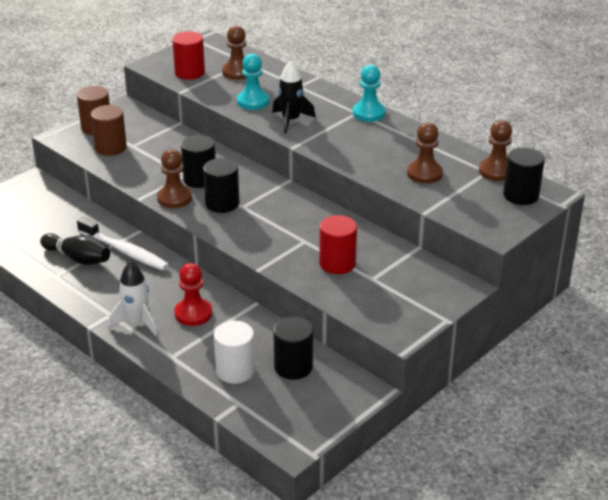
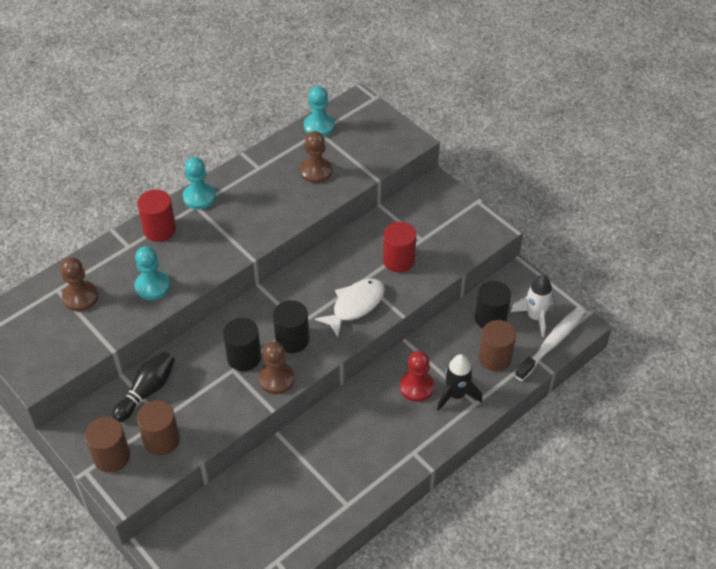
camera: 85 degrees left, 15 degrees up
black bowling pin [40,233,110,265] -> black bowling pin moved to [112,351,175,422]
white toothbrush [77,217,169,271] -> white toothbrush moved to [515,307,585,381]
white rocket [108,262,157,336] -> white rocket moved to [511,275,553,337]
red cylinder [172,31,205,80] -> red cylinder moved to [137,190,176,242]
white cylinder [214,321,255,384] -> brown cylinder [479,320,516,371]
black rocket [272,61,316,134] -> black rocket moved to [437,354,482,411]
brown pawn [479,120,512,181] -> turquoise pawn [304,86,335,137]
black cylinder [503,147,545,205] -> none
none -> white fish [314,279,385,337]

